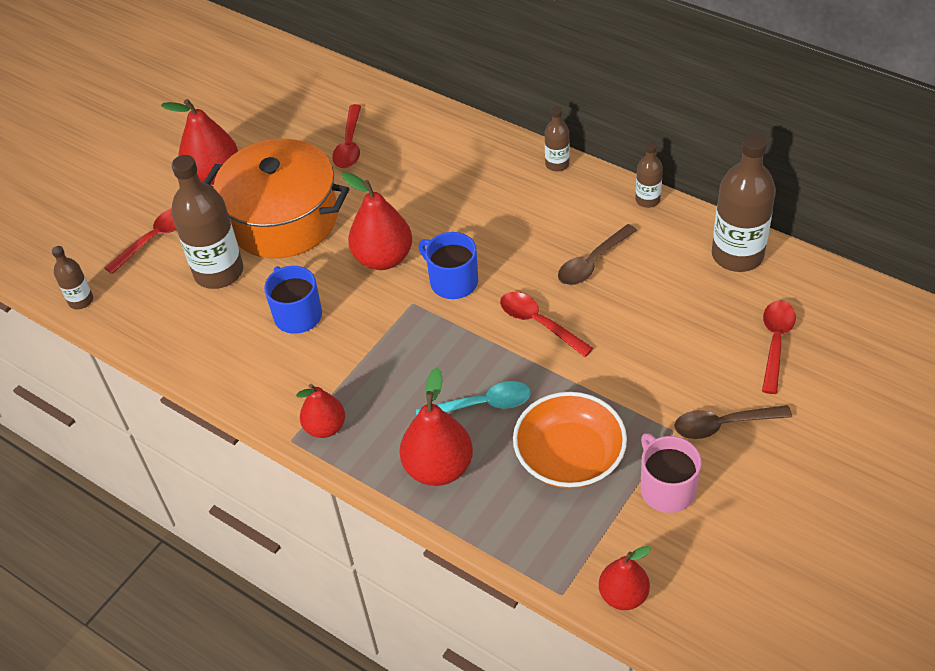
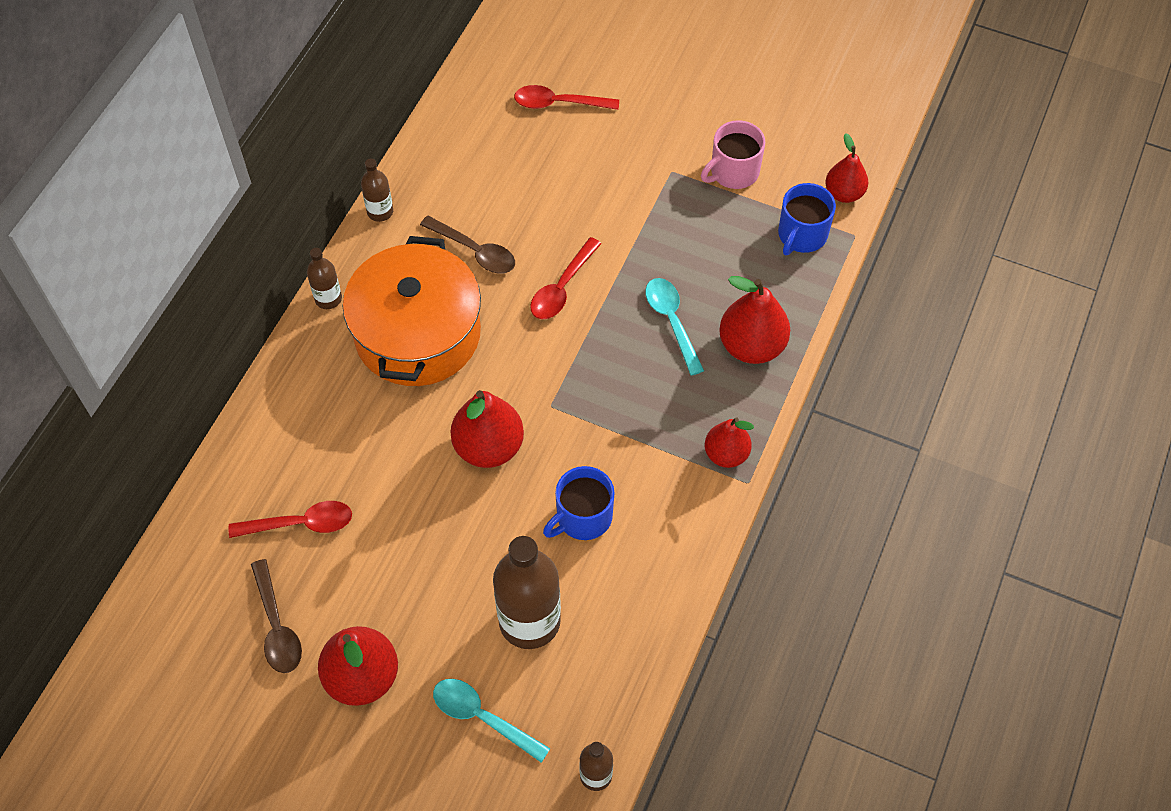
camera: 105 degrees left, 10 degrees up
red spoon [105,208,177,274] -> turquoise spoon [433,679,551,763]
orange pot [204,139,349,258] -> orange pot moved to [343,236,481,386]
blue mug [418,232,478,299] -> blue mug moved to [778,183,836,255]
orange bowl [513,392,627,489] -> none
brown spoon [674,405,792,439] -> brown spoon moved to [251,559,302,673]
brown bottle [712,133,776,272] -> none

